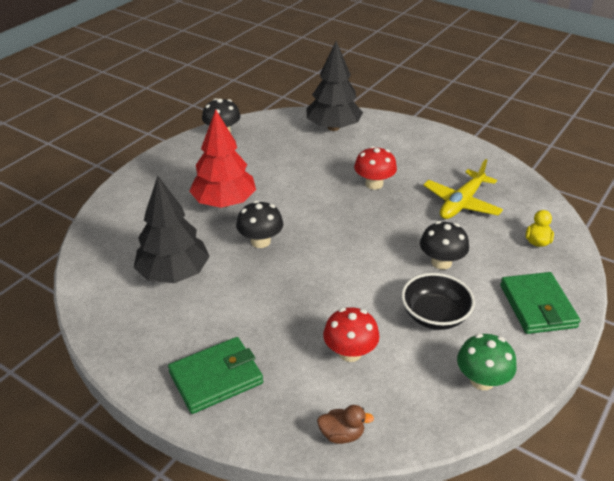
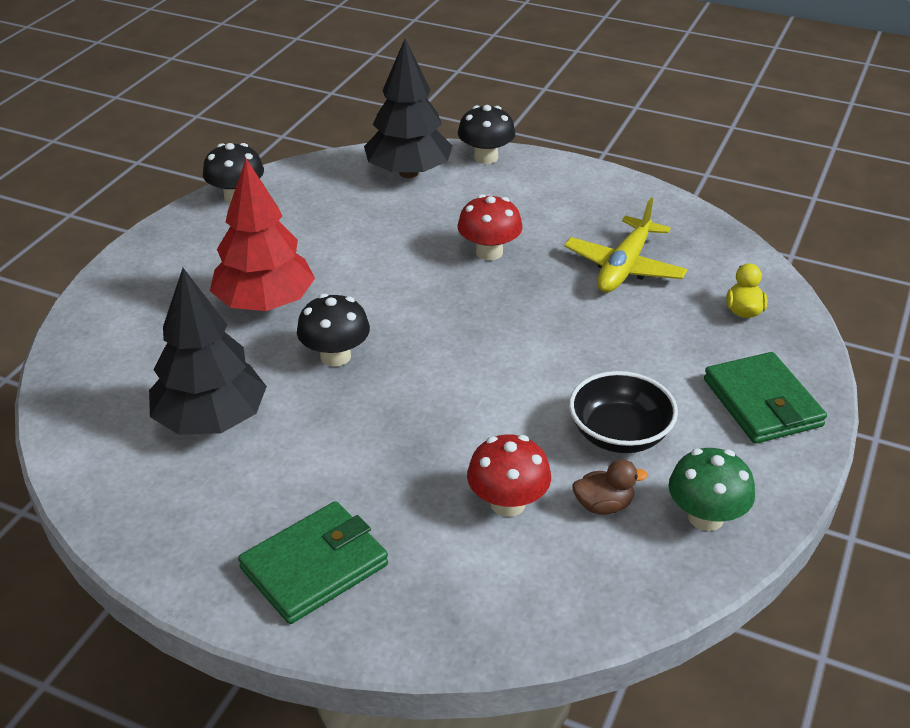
camera: 10 degrees left, 0 degrees up
brown duck [317,405,374,444] -> brown duck moved to [572,460,648,515]
black mushroom [420,221,469,270] -> black mushroom moved to [458,105,515,164]

